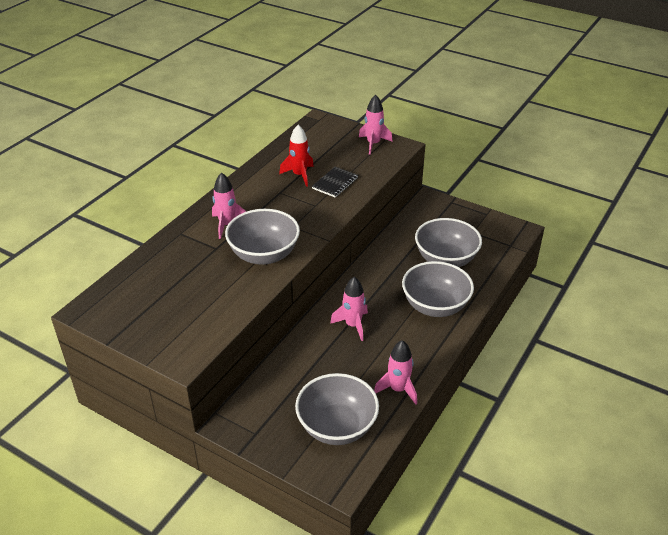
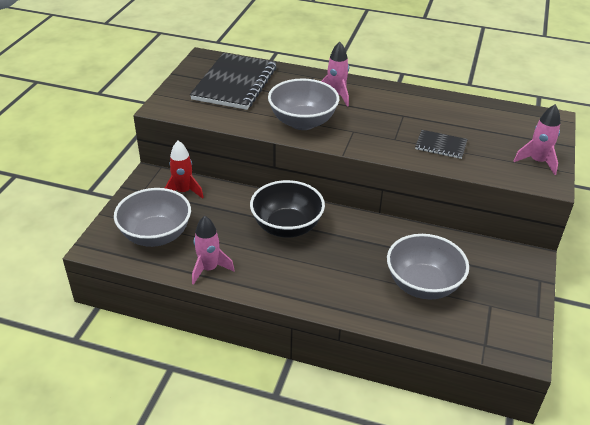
camera: 75 degrees right, 0 degrees up
red rocket [279,125,314,187] -> red rocket moved to [165,141,204,199]
pink rocket [330,277,368,341] -> black bowl [250,180,325,238]
grey bowl [402,261,474,317] -> none
none -> black notebook [190,53,277,110]

